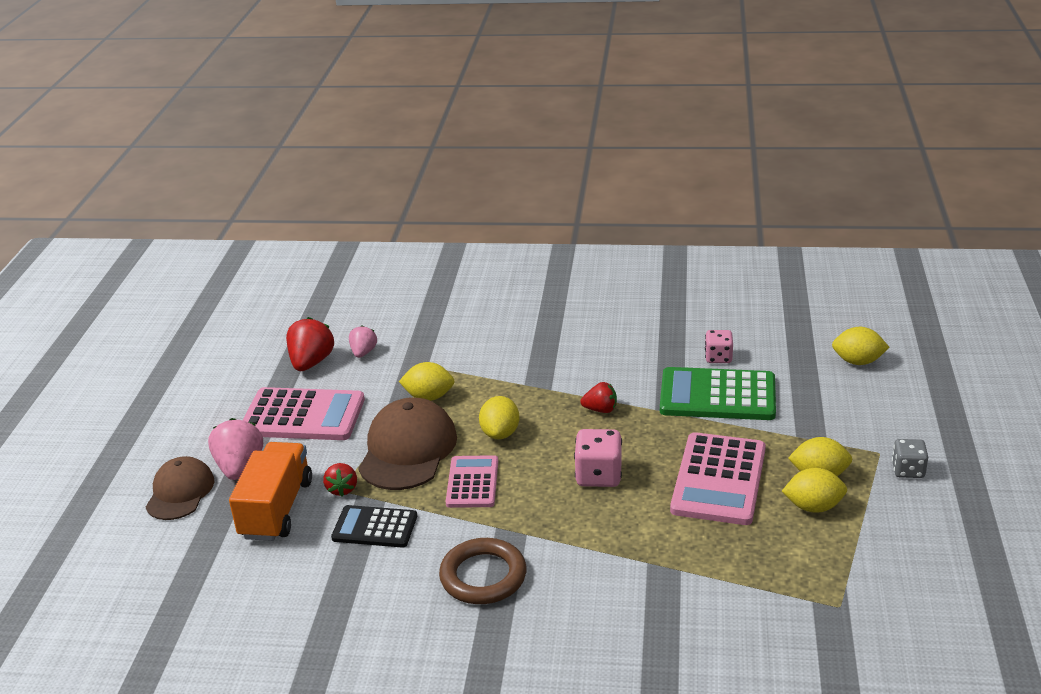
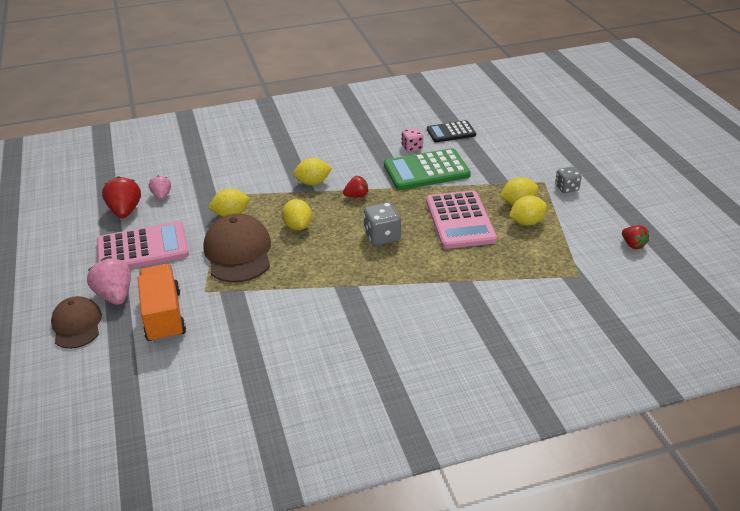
camera: 25 degrees left, 5 degrees up
red strawberry [323,463,357,496] -> red strawberry moved to [622,225,649,249]
black calculator [331,505,417,548] -> black calculator moved to [427,120,476,142]
brown ring [439,538,527,604] -> none
pink calculator [446,455,498,508] -> none
pink dice [574,429,622,487] -> grey dice [363,202,401,246]
yellow lemon [832,327,889,365] -> yellow lemon moved to [293,158,332,185]

